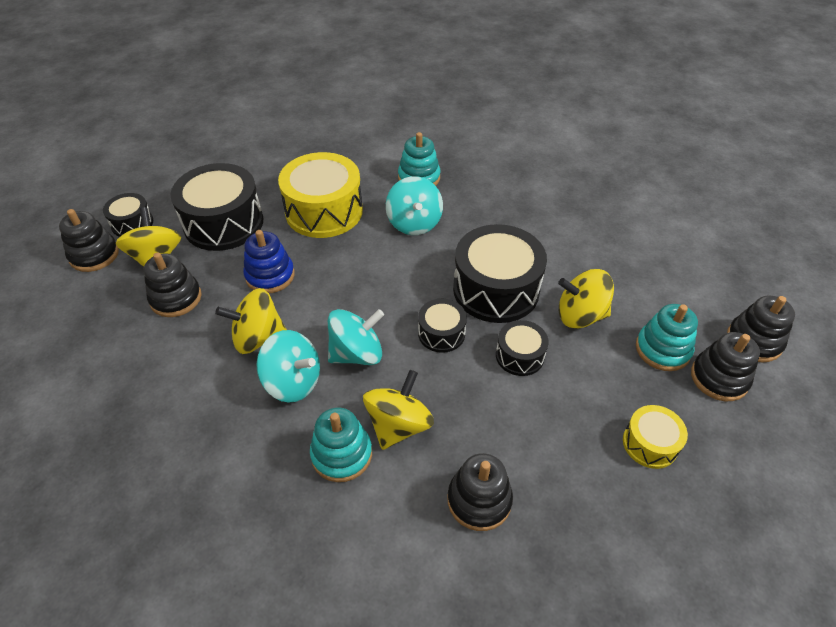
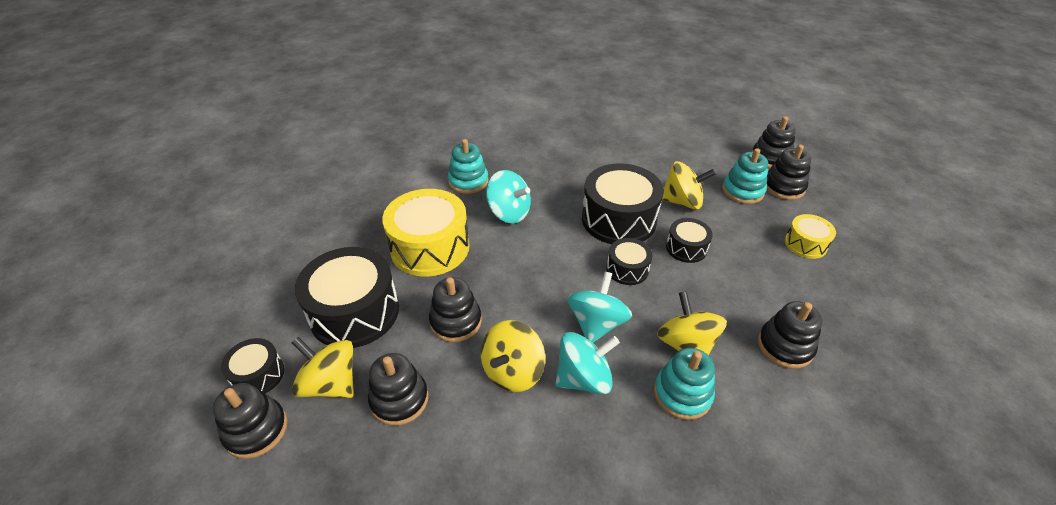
camera: 45 degrees left, 5 degrees down
blue stacking toy [243,230,295,293] -> black stacking toy [429,277,482,342]
yellow spinning top [558,269,614,328] -> yellow spinning top turned 135 degrees counterclockwise [662,161,715,209]

